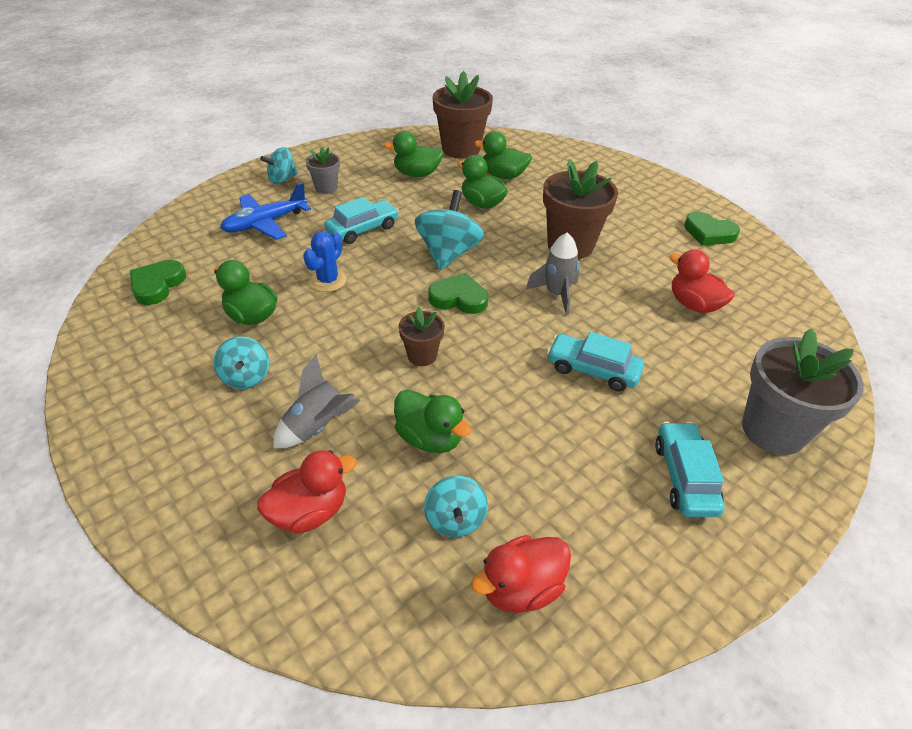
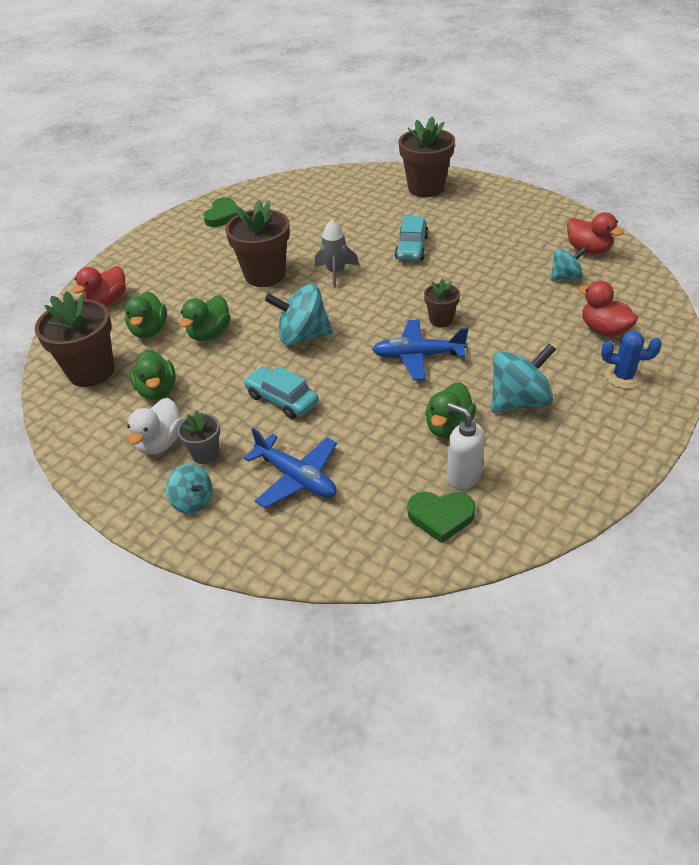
camera: 100 degrees left, 0 degrees up
turquoise spinning top [213,336,269,389] -> turquoise spinning top [491,344,556,413], size x1.64
grey rocket [273,355,361,448] -> none
blue cactus [303,231,347,292] -> blue cactus moved to [601,331,662,389]
green duck [394,390,472,453] -> none
green heart [428,273,488,314] -> none
turquoise car [655,421,725,517] -> none
red duck [670,250,735,313] -> red duck moved to [72,266,126,306]
grey flower pot [742,328,864,455] -> brown flower pot [399,116,455,197]
none -> white duck [127,398,183,454]
none -> blue plane [372,319,468,380]
none -> white soap dispenser [447,403,485,489]

